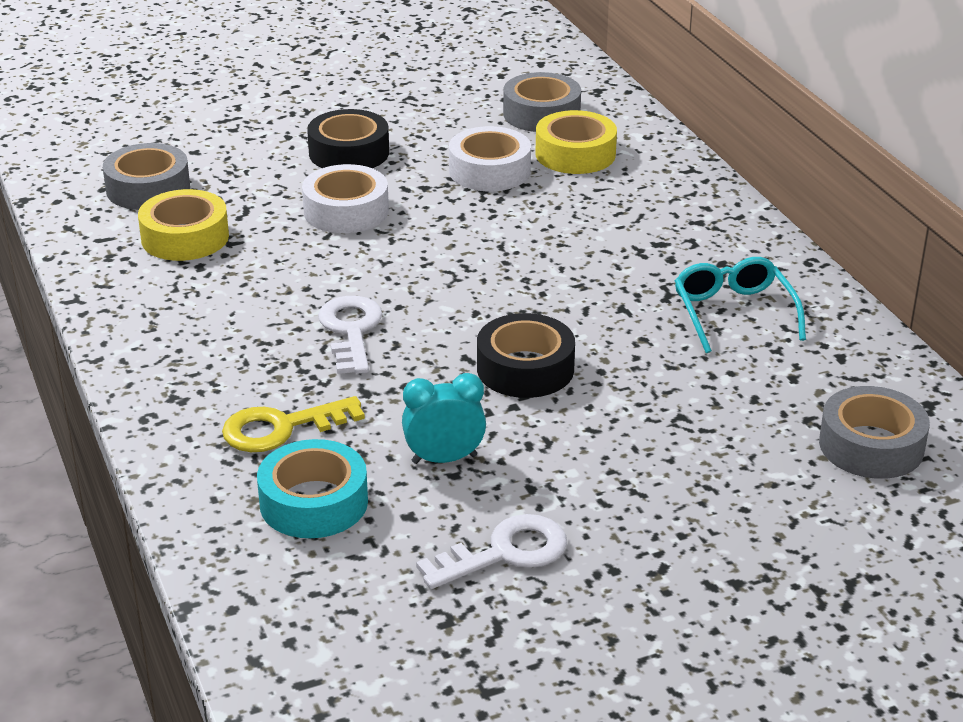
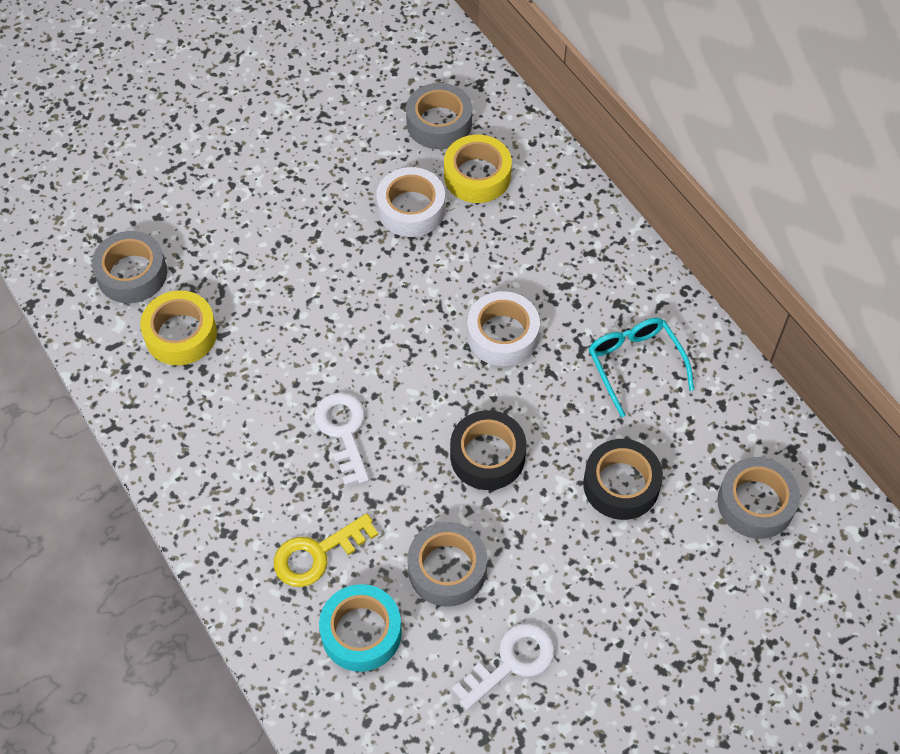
camera: 10 degrees left, 25 degrees up
white tape [302,164,389,233] -> white tape moved to [467,291,540,366]
black tape [307,109,389,168] -> black tape moved to [583,439,663,520]
turquoise clock [402,373,486,464] -> grey tape [408,522,487,606]

